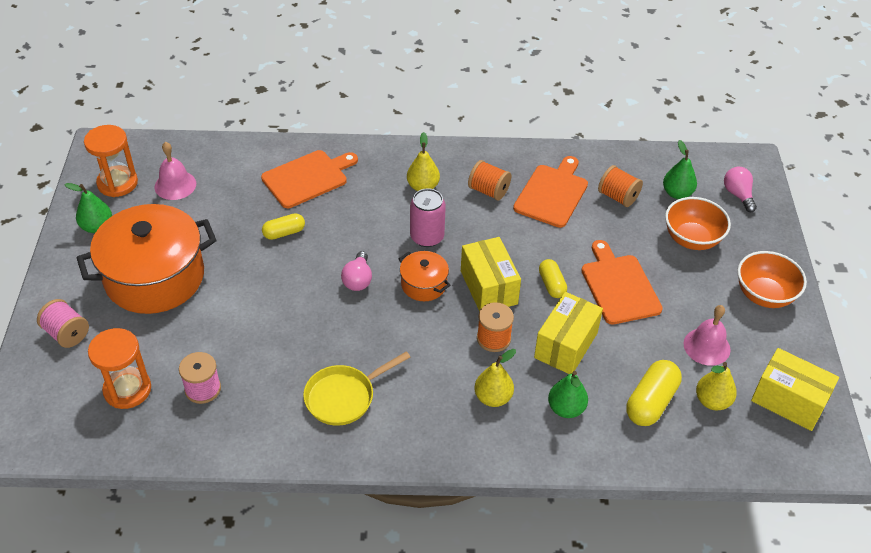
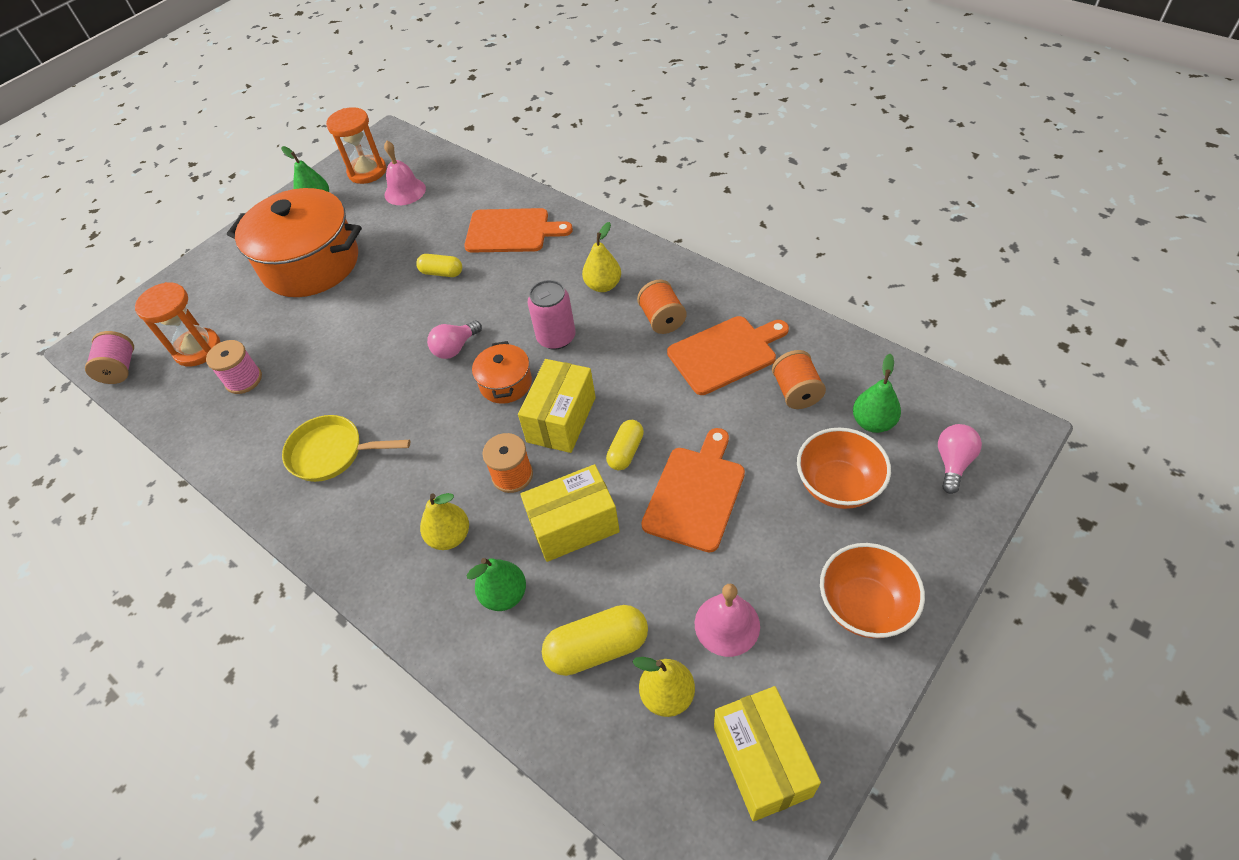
camera: 45 degrees right, 5 degrees up
pink spool [37,299,89,348] -> pink spool moved to [85,331,134,384]

